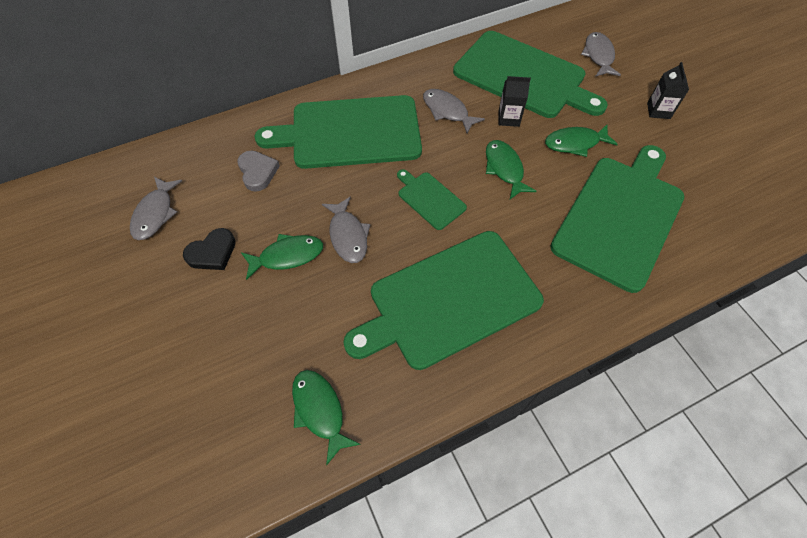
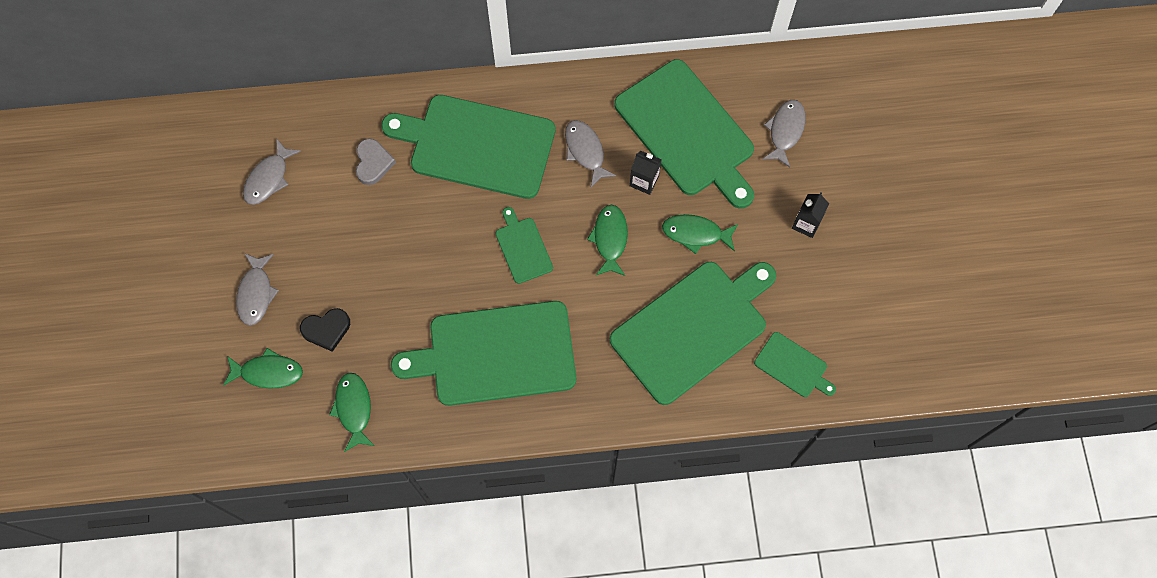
camera: 20 degrees right, 10 degrees up
black heart [183,228,236,270] -> black heart moved to [300,308,350,352]
green fish [241,234,323,280] -> green fish moved to [223,348,303,389]
grey fish [322,196,370,263] -> grey fish moved to [236,253,279,326]
none -> green cutting board [754,332,836,397]

